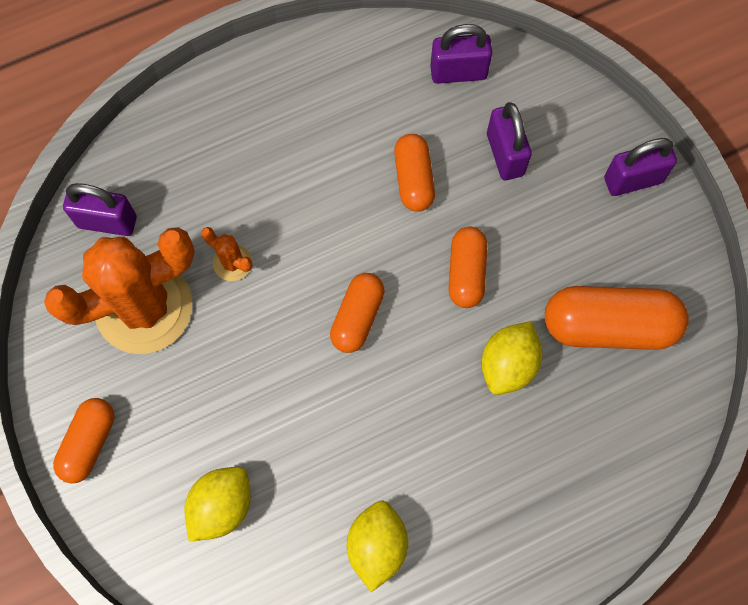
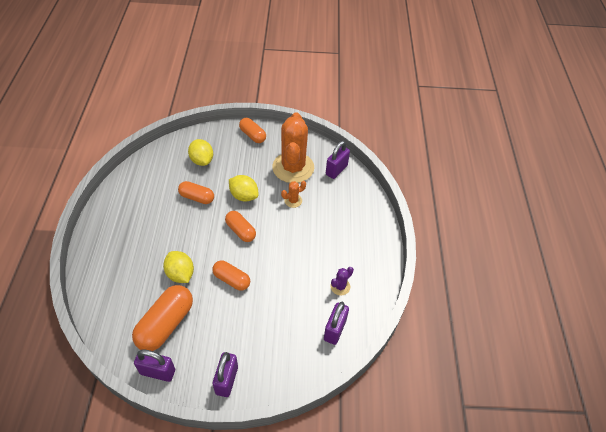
camera: 115 degrees right, 20 degrees down
yellow lemon [346,500,408,592] -> yellow lemon moved to [229,175,259,202]
orange capsule [394,134,435,212] -> orange capsule moved to [178,181,214,204]
purple padlock [487,102,532,180] -> purple padlock moved to [134,349,175,382]
none -> purple cactus [330,267,354,295]

